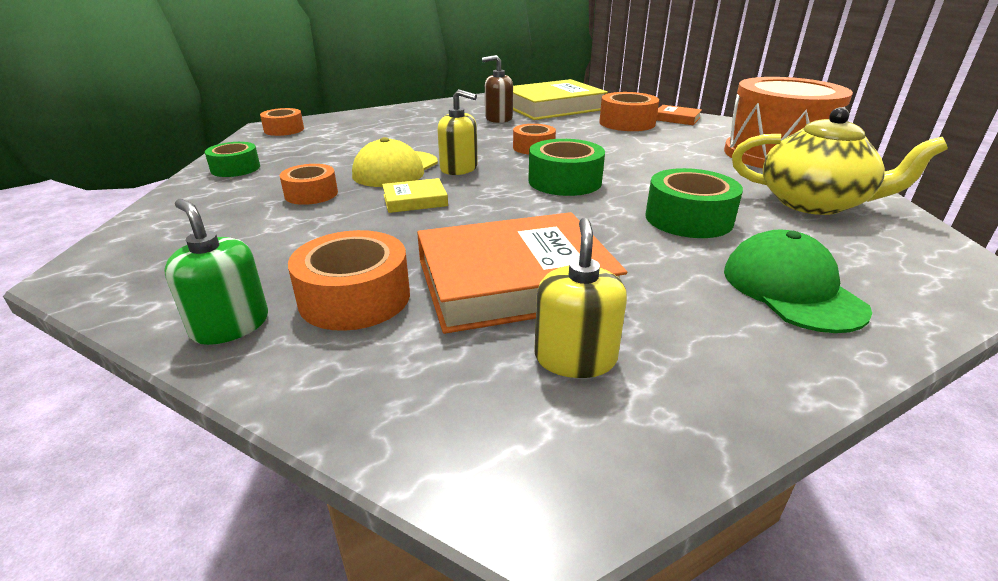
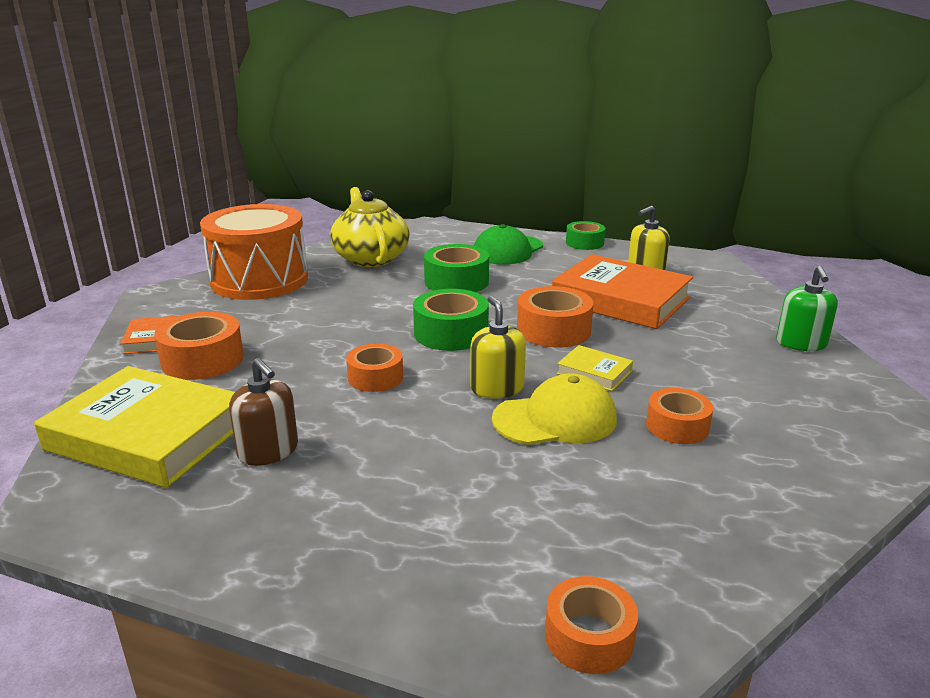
camera: 130 degrees left, 5 degrees down
green tape [205,142,260,177] -> green tape moved to [566,221,605,250]
orange tape [288,230,410,331] -> orange tape moved to [517,286,593,348]

